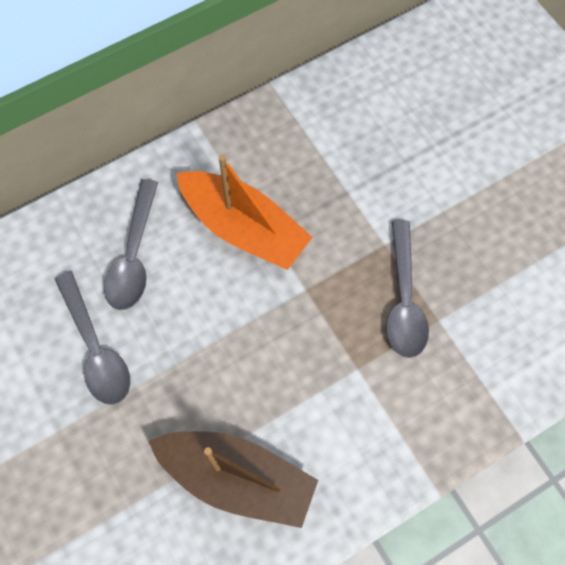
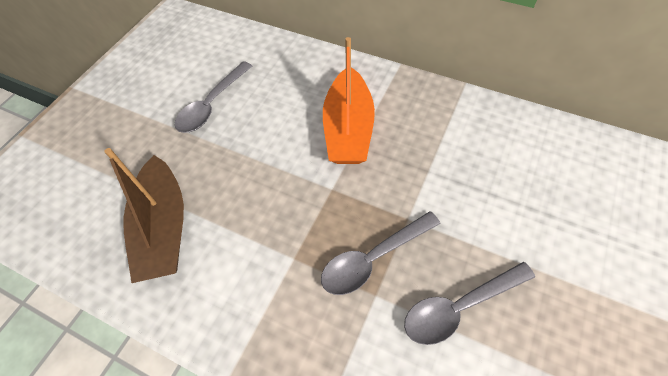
camera: 60 degrees right, 10 degrees down
grey spoon [104,179,158,310] -> grey spoon moved to [404,262,535,345]

